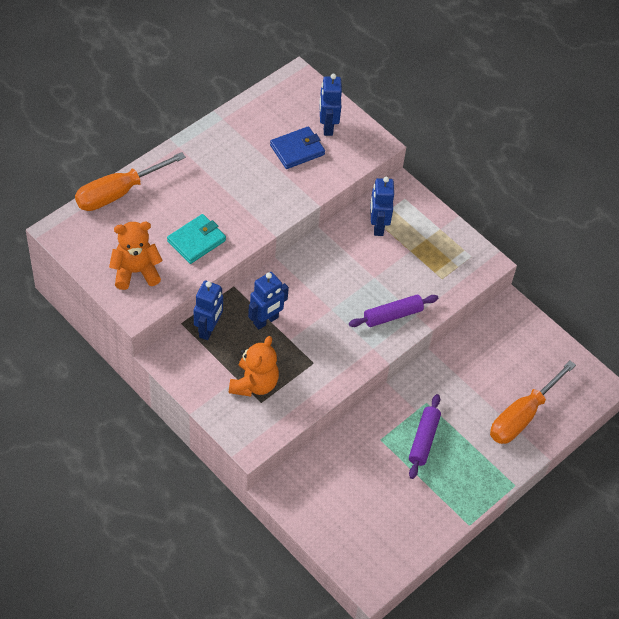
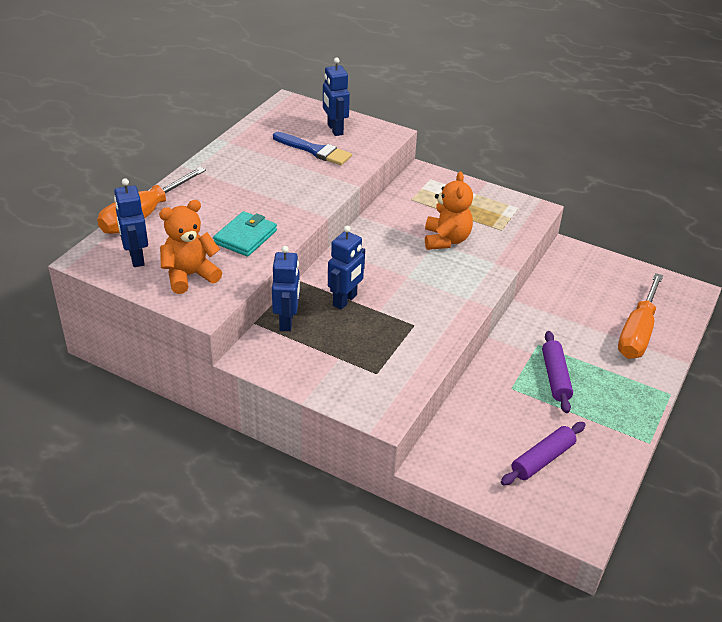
camera: 15 degrees left, 15 degrees down
orange teddy bear [229,336,279,397] -> orange teddy bear moved to [425,172,473,250]
blue wallet [270,126,325,169] -> blue brush [273,132,352,165]
purple rolling pin [349,295,438,327] -> purple rolling pin moved to [501,422,585,486]
blue robot [370,177,394,236] -> blue robot moved to [114,178,148,267]

